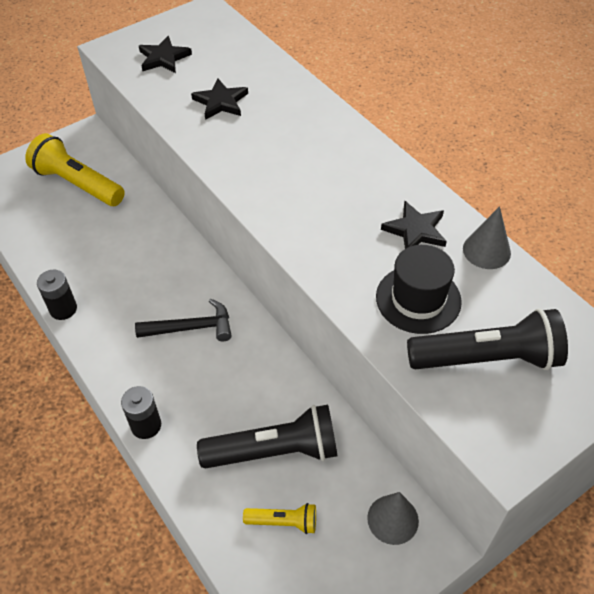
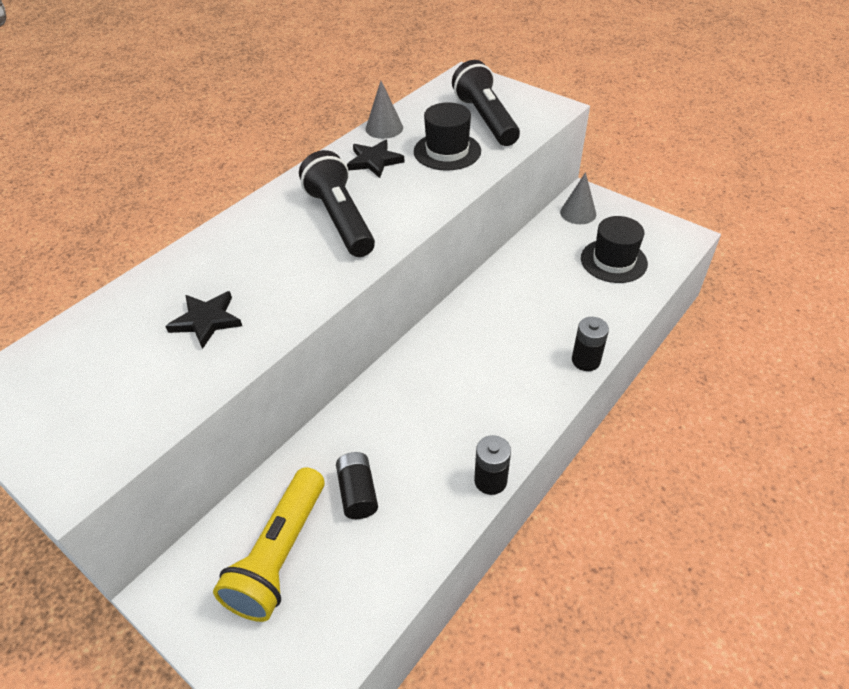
camera: 105 degrees left, 5 degrees down
black hammer [135,298,232,341] -> none
black star [139,36,192,73] -> none
black flashlight [197,405,338,469] -> black flashlight moved to [299,150,375,257]
yellow flashlight [243,503,316,534] -> black hat [581,216,648,283]
none -> black battery [336,452,378,519]

